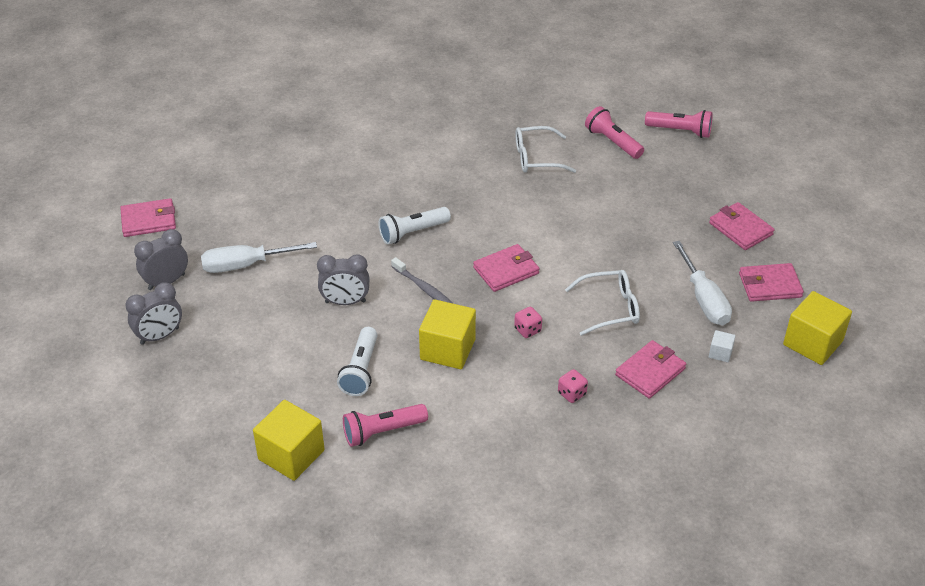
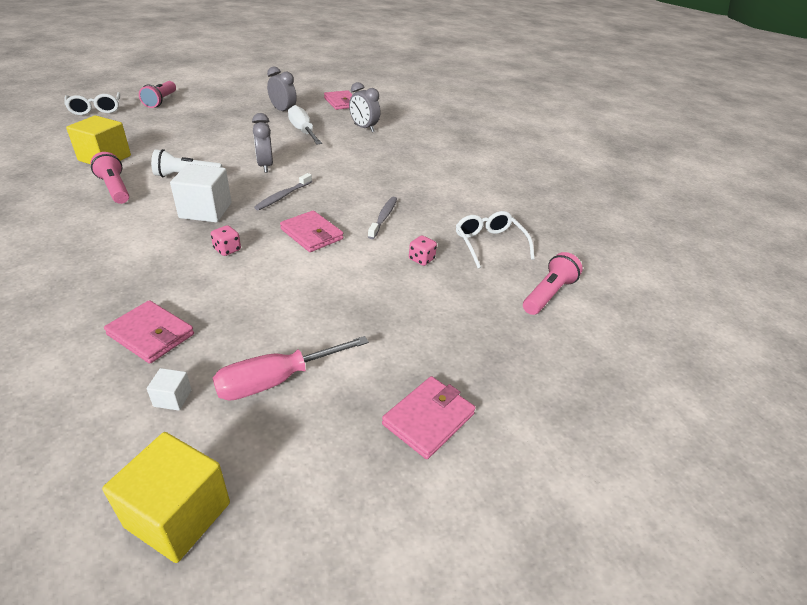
camera: 75 degrees right, 5 degrees down
grey clock [125,282,182,345] -> grey clock moved to [349,82,381,132]
white flashlight [378,207,451,244] -> none
yellow cube [419,299,476,369] -> white cube [170,164,231,222]
pink dice [558,369,588,403] -> pink dice moved to [409,235,437,266]
white glasses [565,270,640,336] -> white glasses moved to [64,92,120,115]
pink flashlight [645,110,712,138] -> pink flashlight moved to [139,81,176,108]
white screwdriver [673,241,732,325] -> pink screwdriver [213,336,369,401]
pink wallet [739,263,804,302] -> none
none -> grey toothbrush [368,197,397,239]

